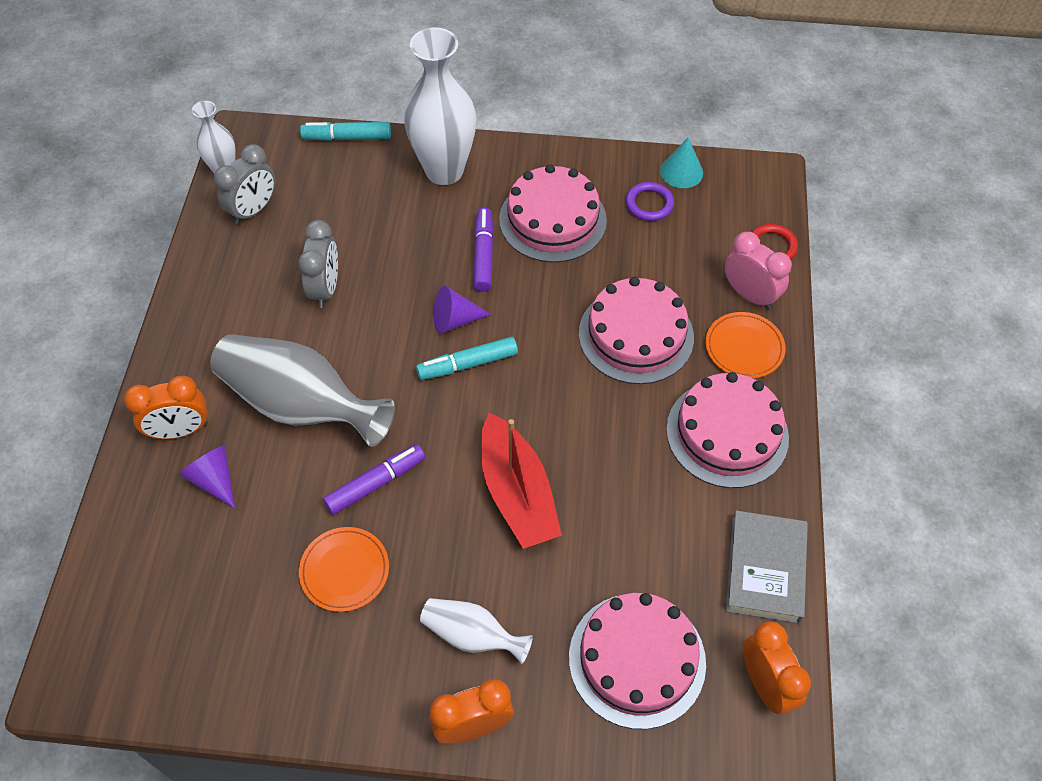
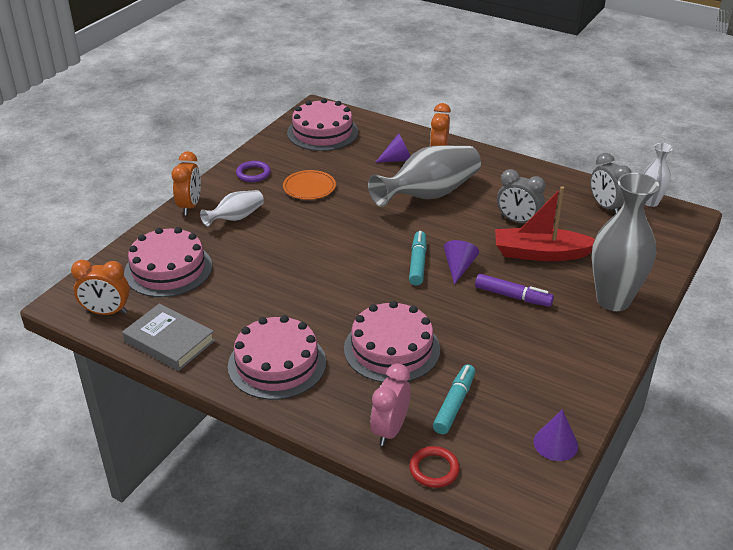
camera: 115 degrees right, 20 degrees down
turquoise marker [300,122,391,141] -> turquoise marker moved to [433,364,475,434]
purple marker [323,444,425,515] -> none
white vase [404,27,476,185] -> grey vase [592,173,659,311]
red boat [481,413,562,549] -> red boat moved to [495,186,595,261]
pink cake [499,164,607,262] -> pink cake moved to [287,98,358,151]
purple ring [626,182,674,221] -> purple ring moved to [236,161,271,182]
turquoise cone [660,137,703,188] -> purple cone [533,409,578,461]
orange plate [706,312,785,378] -> none
pink clock [725,232,792,310] -> pink clock turned 135 degrees clockwise [370,364,411,446]

